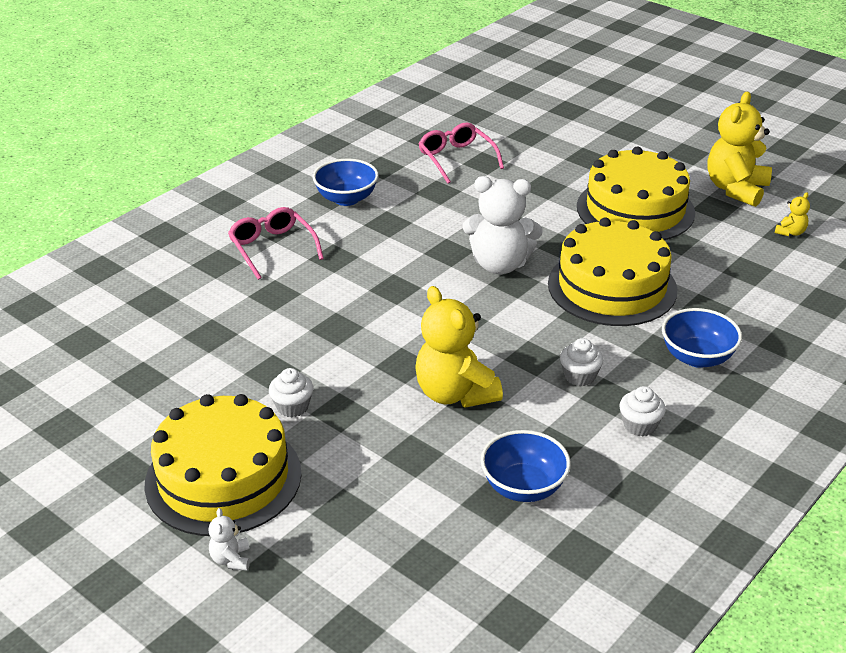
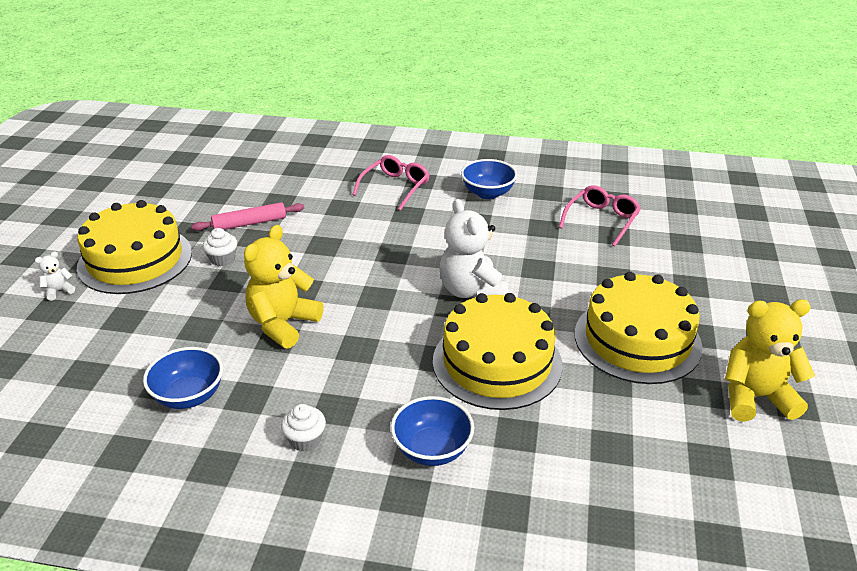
camera: 60 degrees right, 0 degrees up
white cupcake [560,338,604,386] -> none
yellow teddy bear [775,192,810,236] -> none
none -> pink rolling pin [191,202,304,231]

